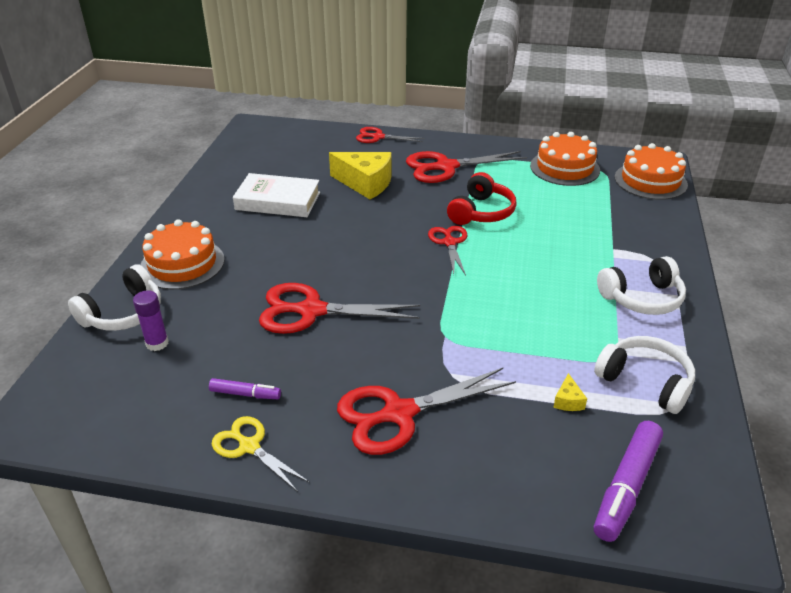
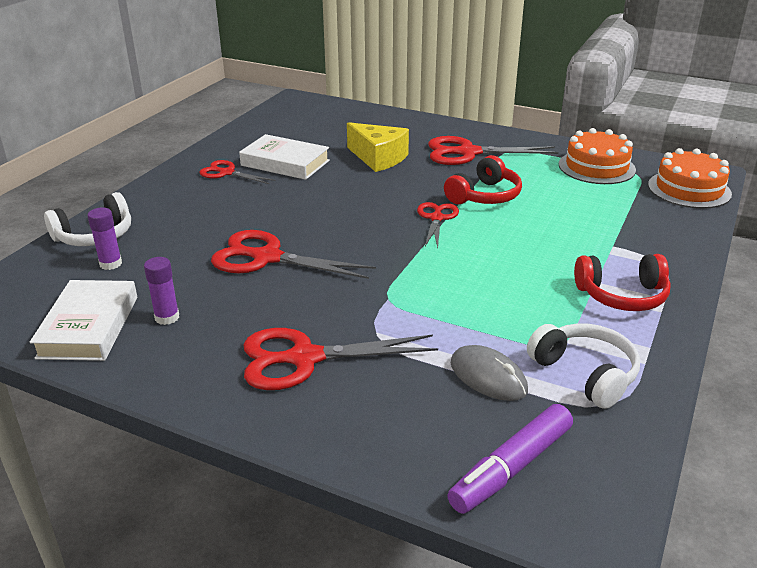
camera: 15 degrees right, 5 degrees down
orange cake [140,219,225,290] -> none
purple marker [209,378,281,399] -> purple glue stick [144,257,179,325]
yellow scissors [212,416,310,492] -> none
red scissors [356,127,425,143] -> red scissors moved to [199,160,276,184]
yellow cheese [553,373,587,411] -> grey mouse [451,345,528,401]
white headphones [597,256,686,315] -> red headphones [574,254,671,311]
none -> white book [30,280,137,361]

